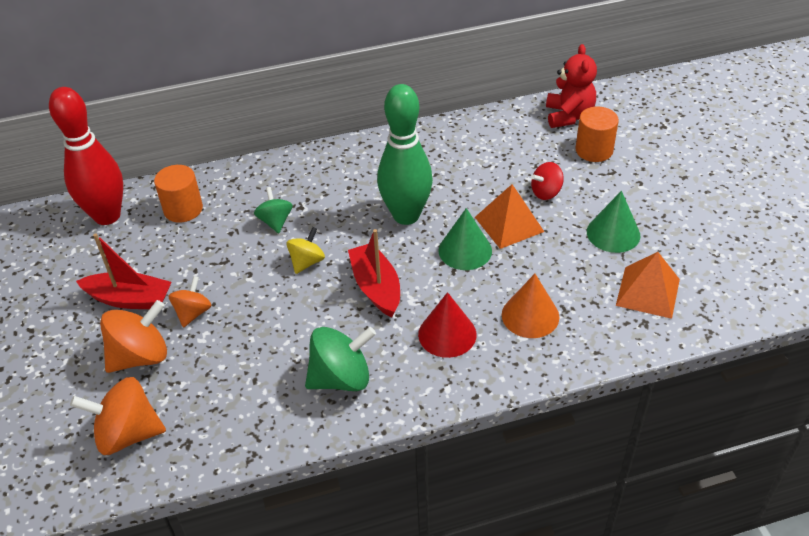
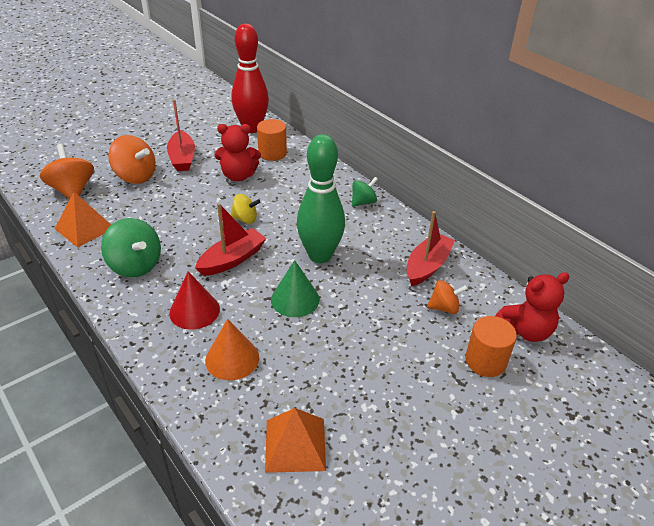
camera: 65 degrees right, 5 degrees down
orange spinning top [169,276,211,328] -> orange spinning top moved to [427,280,468,314]
green spinning top [254,187,293,233] -> green spinning top moved to [352,177,378,207]
orange pyramid [475,184,544,249] -> orange pyramid moved to [55,192,111,248]
red spinning top [531,162,564,200] -> none
green cone [587,191,640,253] -> none
none -> red teddy bear [214,124,261,181]
none -> red boat [407,211,455,286]

